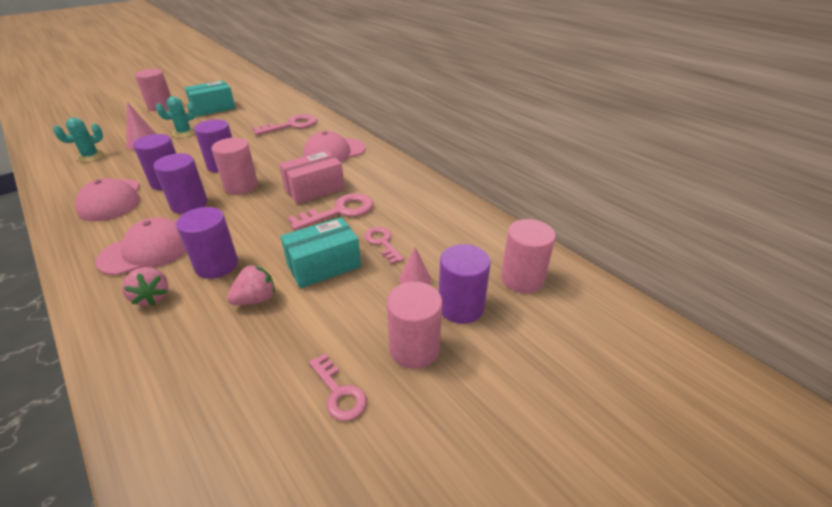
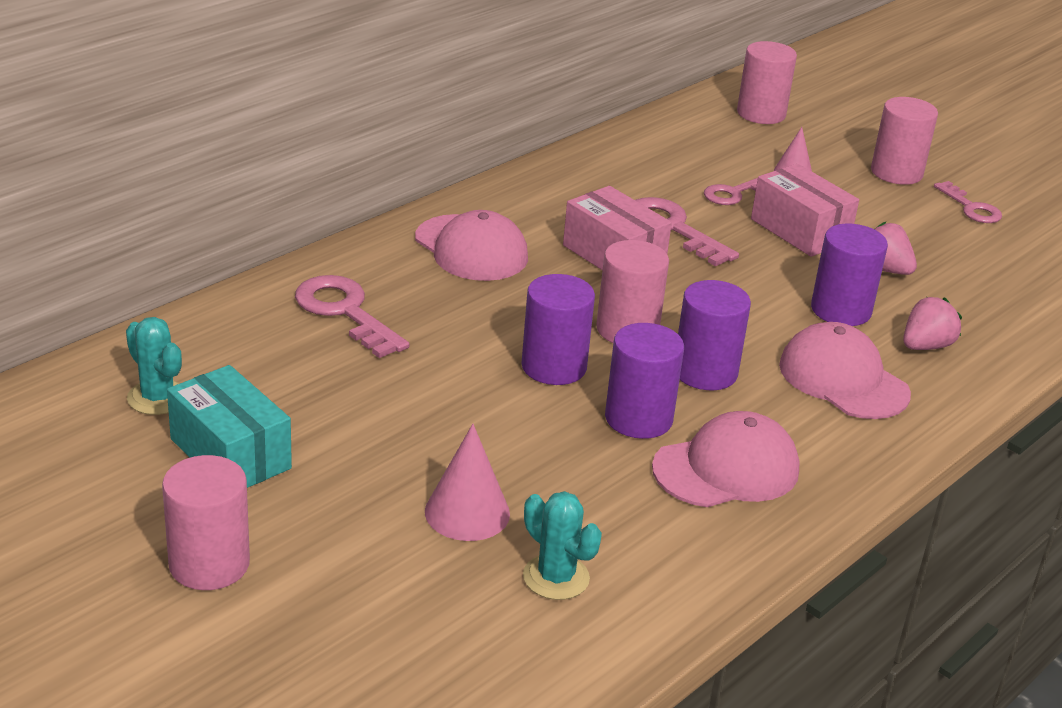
camera: 100 degrees left, 5 degrees down
turquoise cactus [156,96,196,138] -> turquoise cactus moved to [126,317,182,415]
turquoise box [281,217,361,288] -> pink box [751,164,859,257]
pink key [309,353,367,421] -> pink key turned 105 degrees clockwise [934,181,1002,223]
purple cylinder [439,244,490,324] -> none

